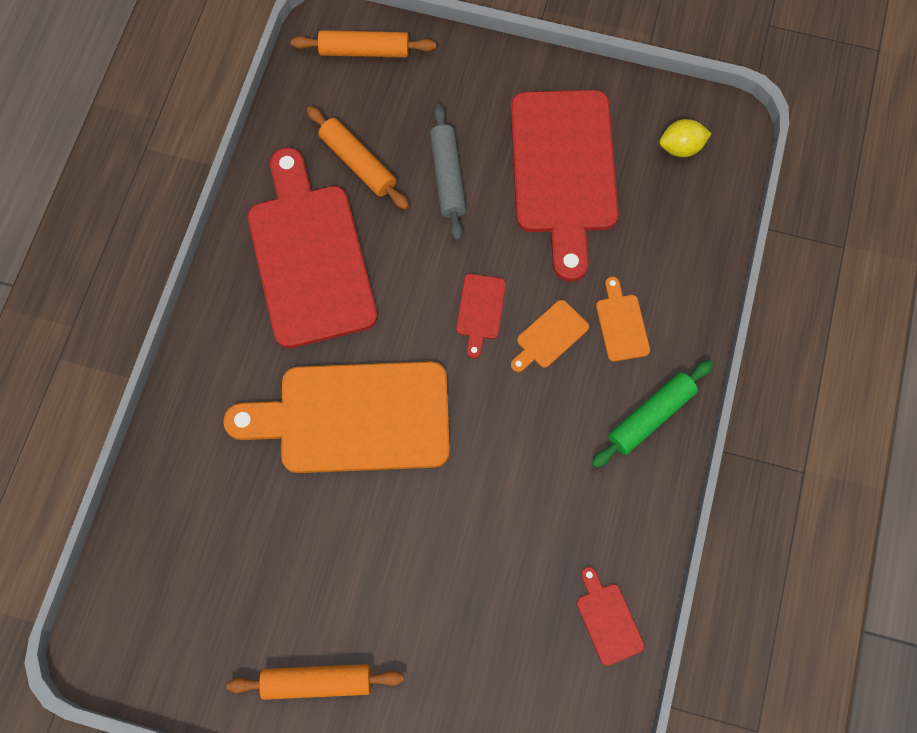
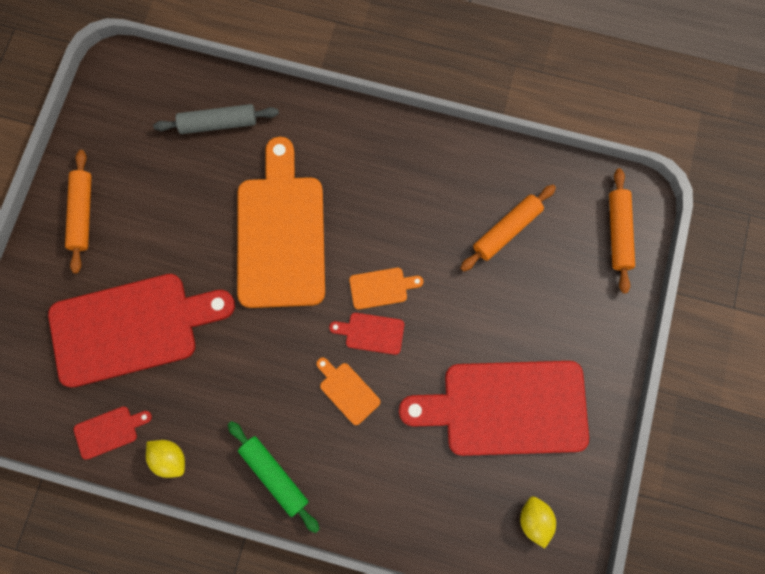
camera: 90 degrees right, 5 degrees up
red cutting board [248,148,378,348] -> red cutting board moved to [48,274,235,388]
grey rolling pin [430,104,466,241] -> grey rolling pin moved to [153,104,279,134]
orange cutting board [596,277,650,362] -> orange cutting board moved to [349,268,423,310]
none -> yellow lemon [146,440,185,478]

